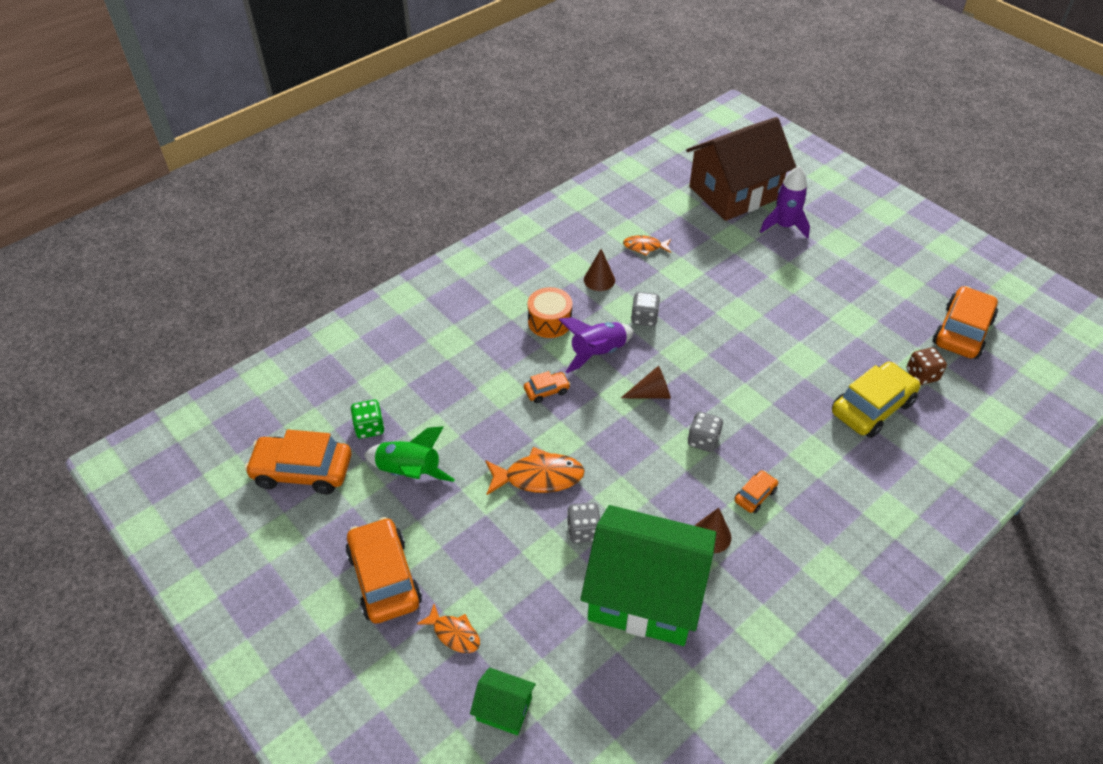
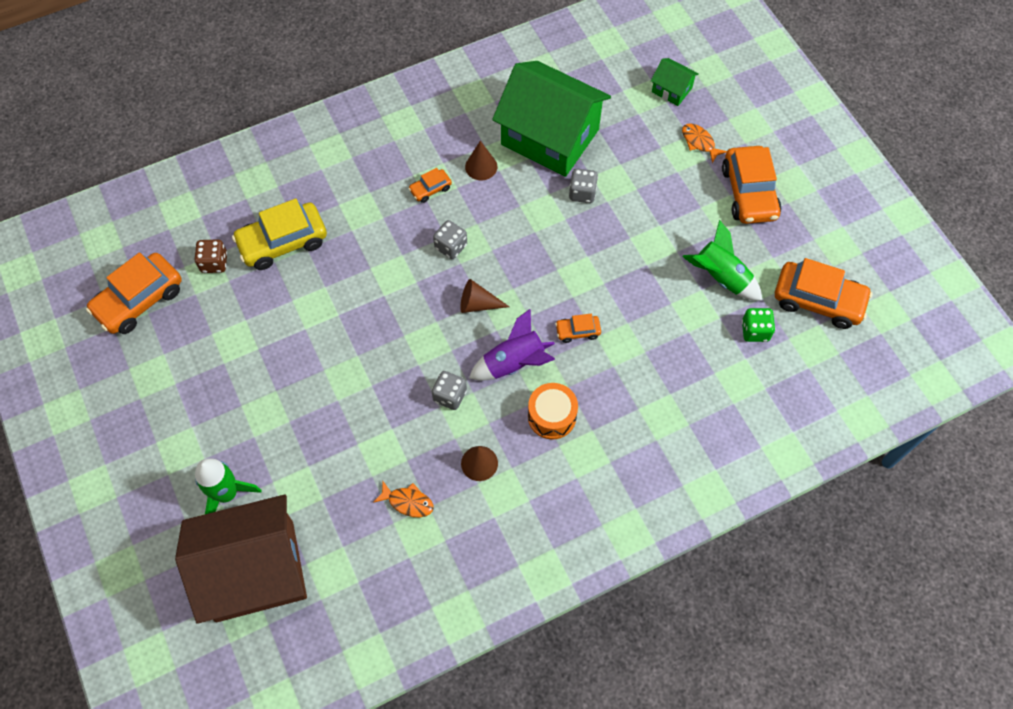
camera: 165 degrees left, 15 degrees up
orange fish [485,447,585,495] -> none
purple rocket [760,166,810,239] -> green rocket [195,459,261,514]

